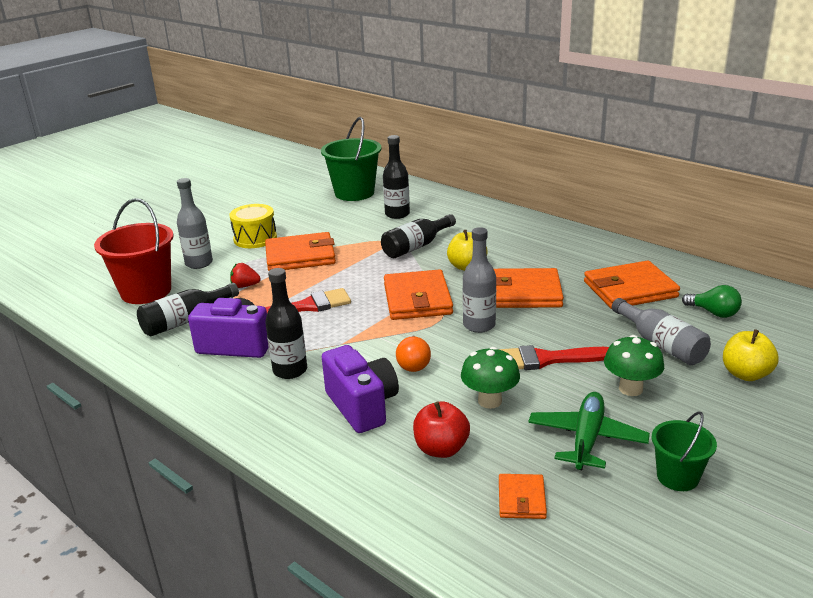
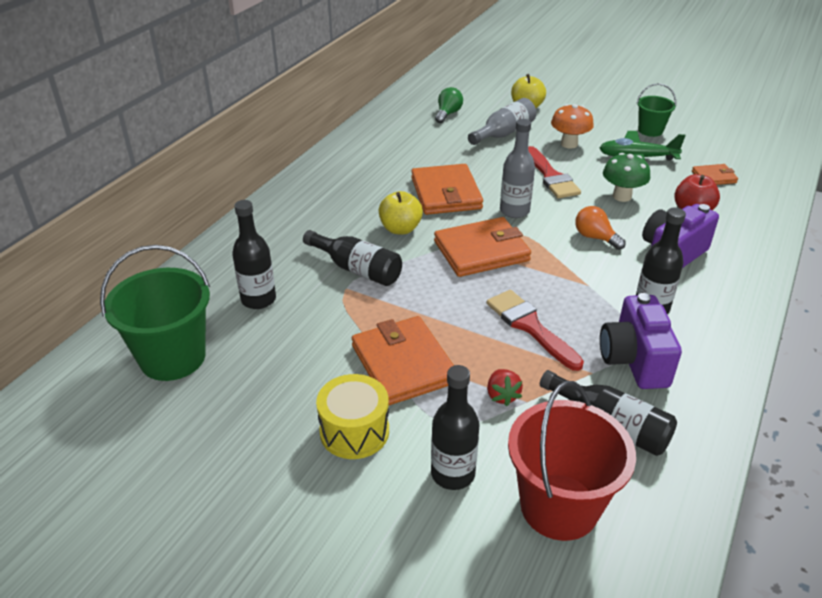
camera: 105 degrees left, 10 degrees up
grey bottle [177,178,213,269] -> black bottle [431,365,479,490]
orange light bulb [396,336,431,372] -> orange light bulb turned 120 degrees counterclockwise [575,206,626,250]
orange wallet [584,261,680,309] -> none
green mushroom [604,335,664,396] -> orange mushroom [551,104,594,149]

